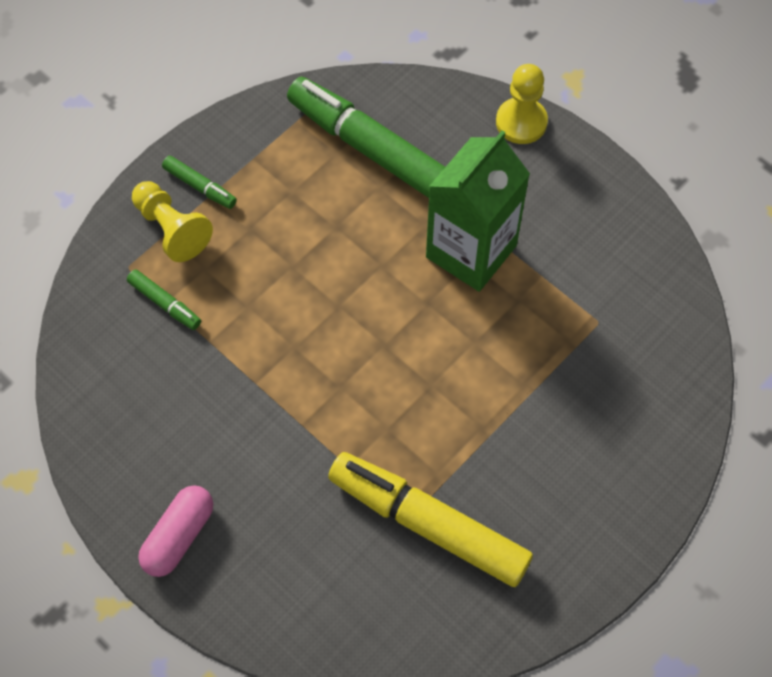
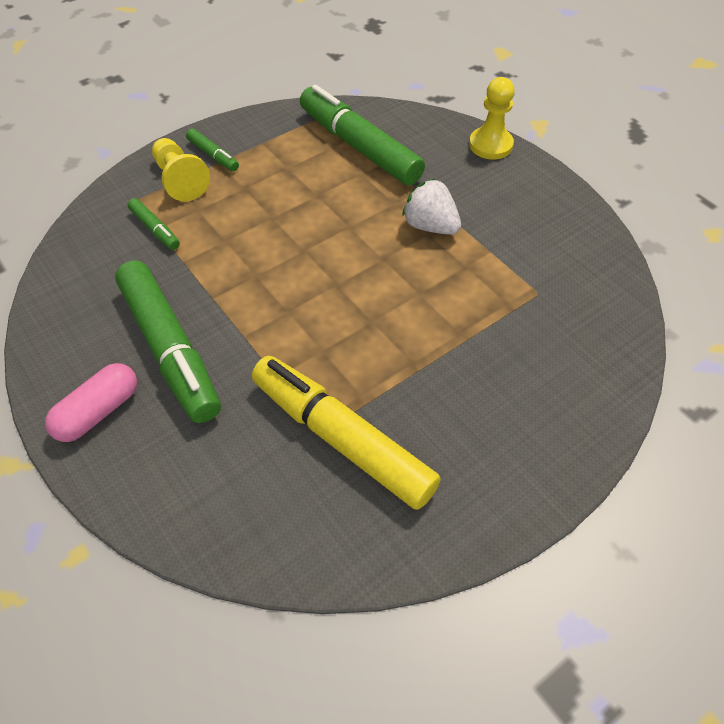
camera: 10 degrees right, 10 degrees down
green carton [426,131,530,292] -> white strawberry [402,179,461,235]
none -> green marker [115,260,221,423]

